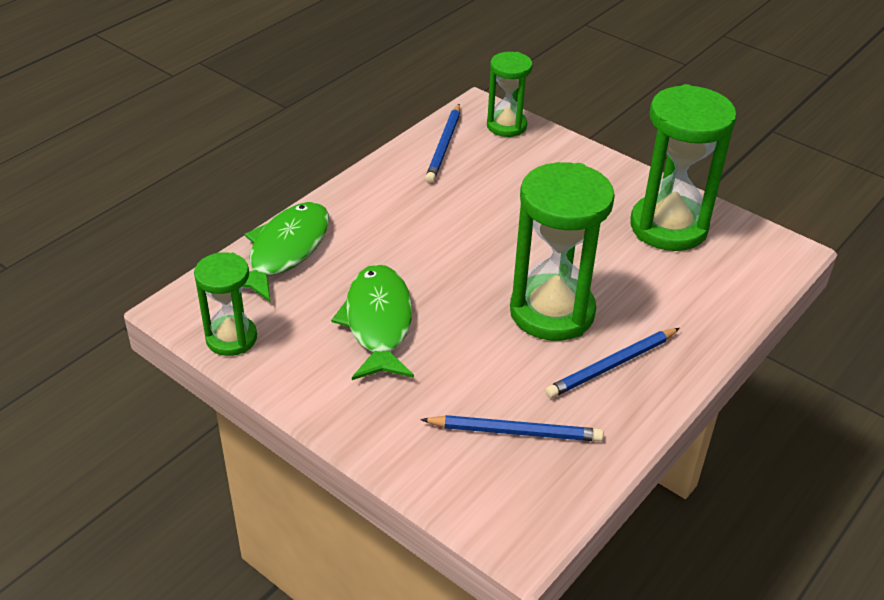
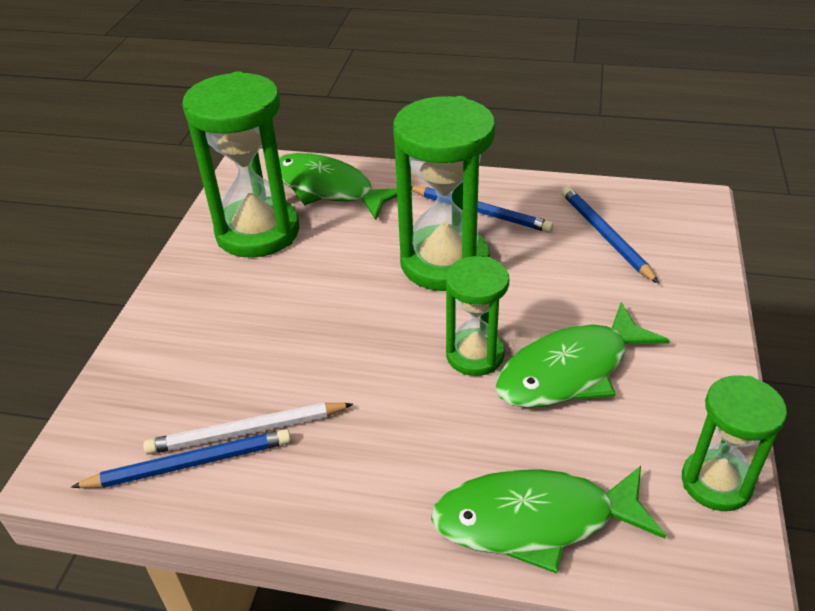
camera: 115 degrees left, 0 degrees up
green hourglass [487,52,533,137] -> green hourglass moved to [446,256,509,376]
none -> white pencil [143,403,353,455]
none -> green fish [279,153,397,220]

